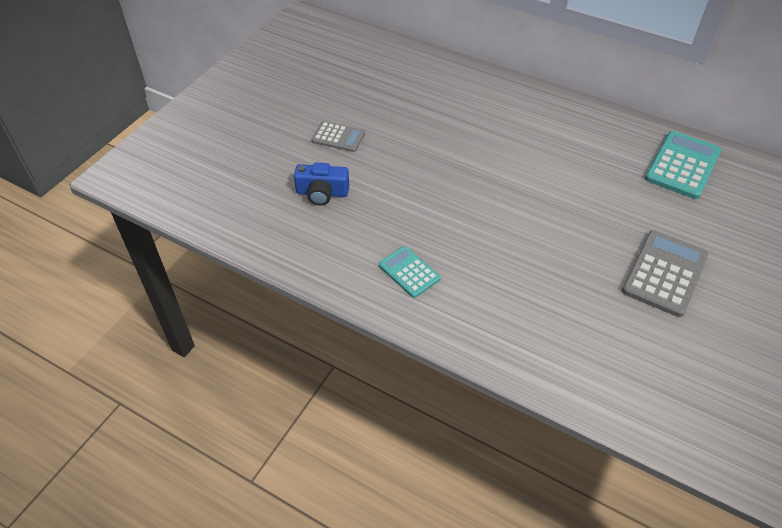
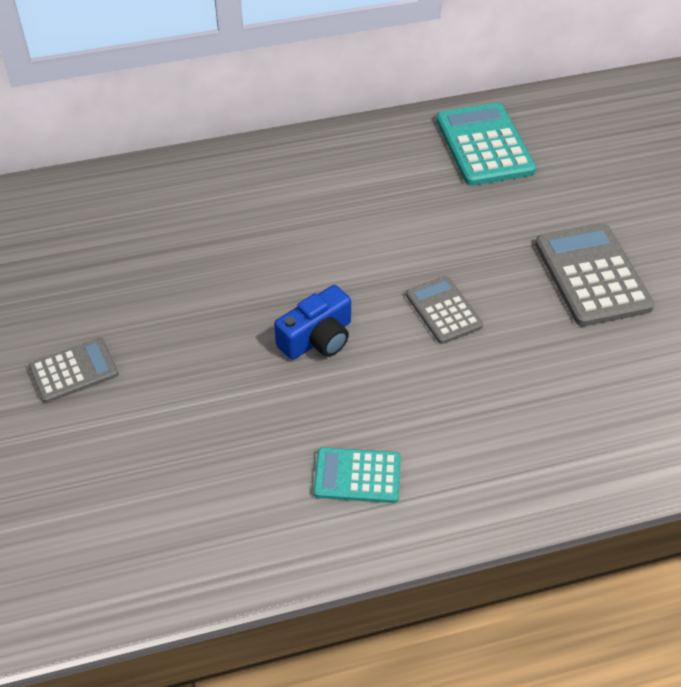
camera: 45 degrees left, 0 degrees up
blue camera [294,162,349,206] -> blue camera moved to [274,285,351,360]
none -> grey calculator [406,276,483,344]

